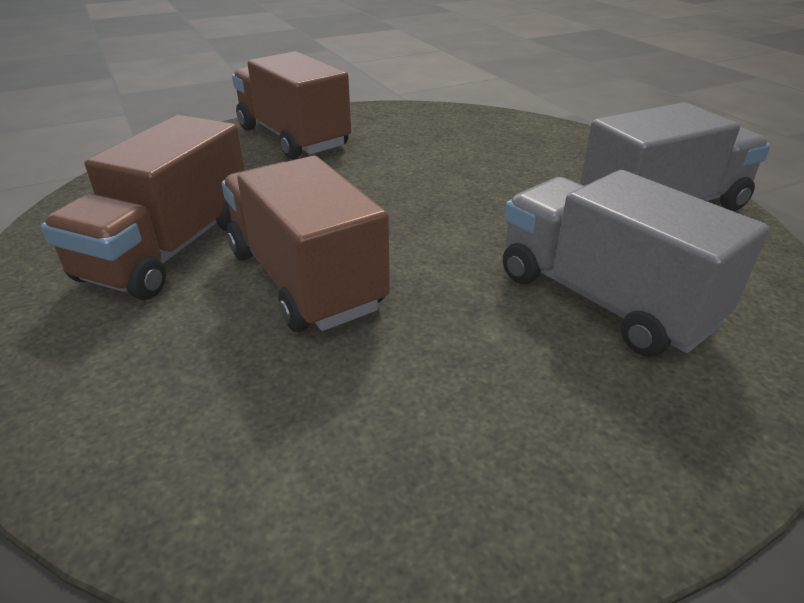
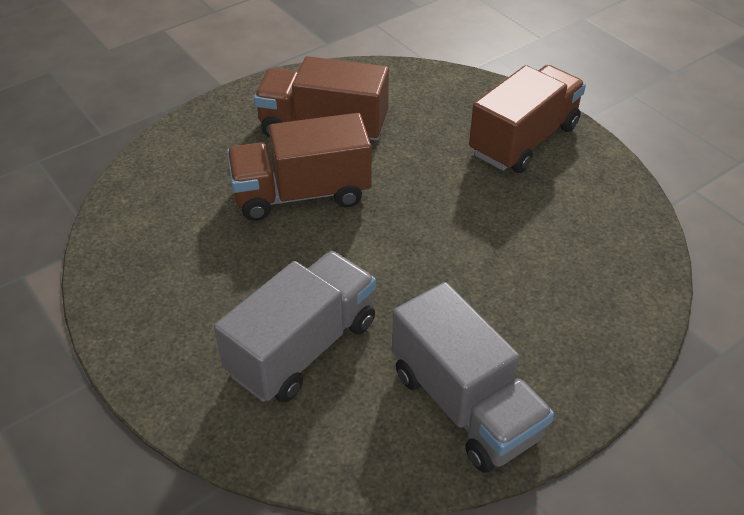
camera: 80 degrees right, 10 degrees up
brown truck [222,156,390,332] -> brown truck turned 150 degrees counterclockwise [227,113,372,221]

